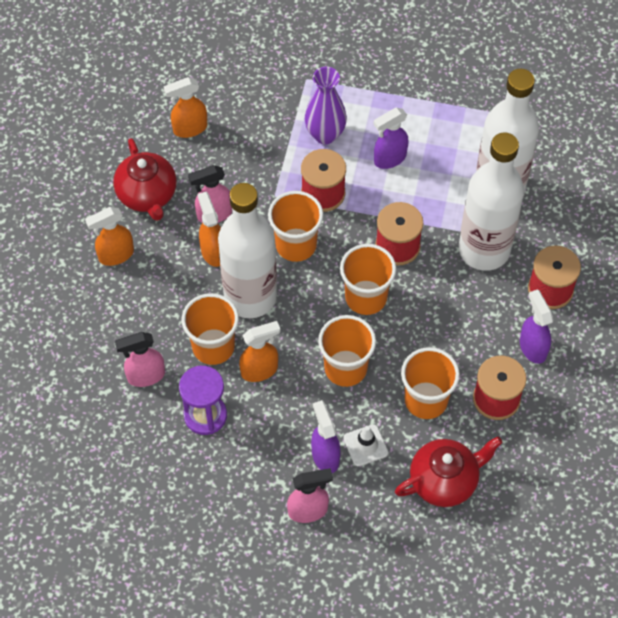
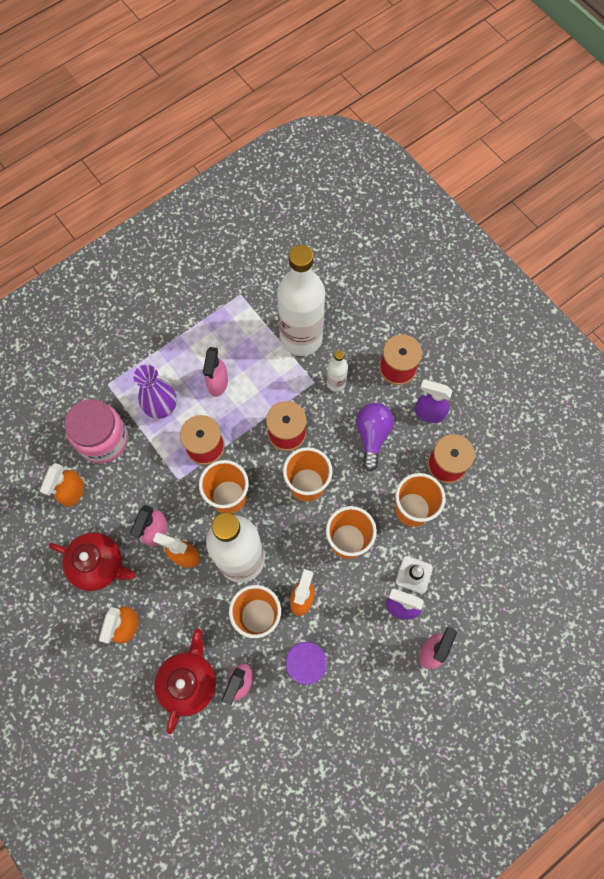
camera: 50 degrees left, 10 degrees up
purple spray bottle [373,108,409,169] -> pink spray bottle [203,347,228,397]
red teapot [395,436,503,507] -> red teapot moved to [154,629,216,734]
white bottle [459,133,524,271] -> white bottle [327,350,348,392], size x0.44
none -> pink jar [65,399,128,463]
none -> purple light bulb [356,403,394,471]

